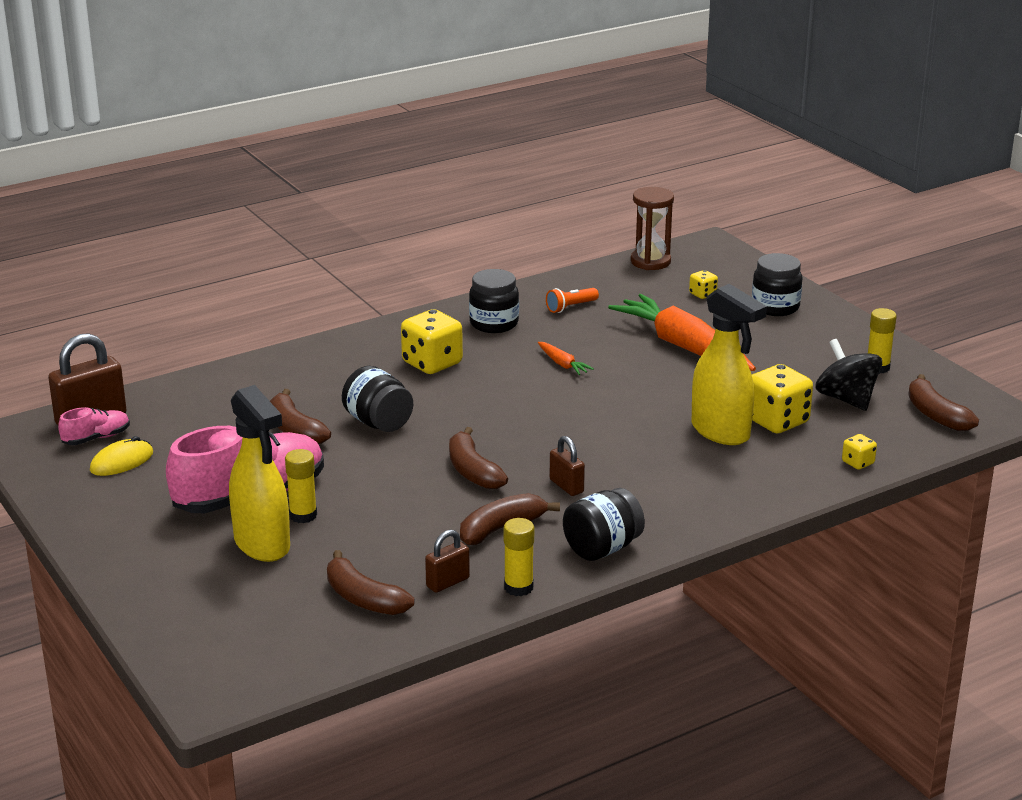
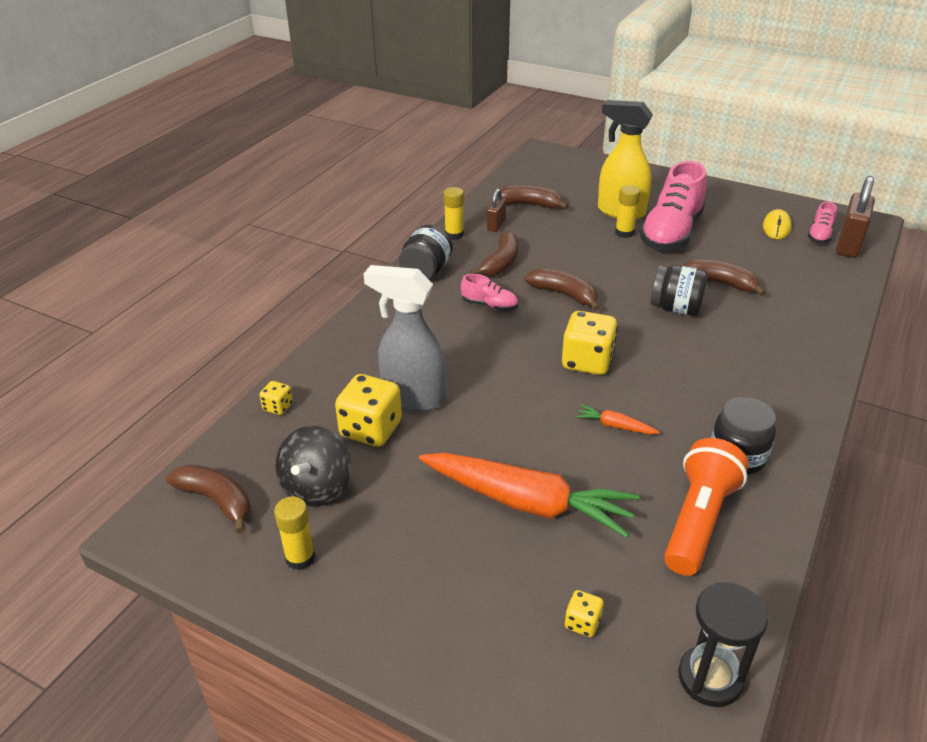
camera: 150 degrees right, 10 degrees up
yellow dice [401,309,463,374] -> yellow dice moved to [562,311,618,375]
orange flashlight [546,288,599,313] -> orange flashlight [664,438,749,576], size x2.05
brown padlock [550,436,585,496] -> pink shoe [461,274,518,311]
brown hourglass [631,187,674,270] -> black hourglass [678,582,768,707]
yellow spray bottle [691,284,767,445] -> grey spray bottle [364,265,446,412]
black jar [752,253,802,316] -> none
black spinning top [815,339,882,411] -> black spinning top turned 75 degrees clockwise [276,426,351,507]

